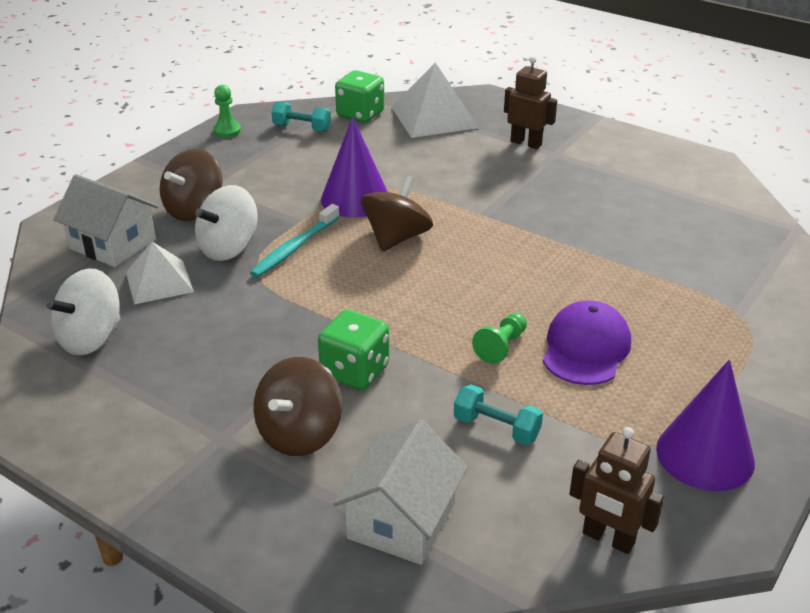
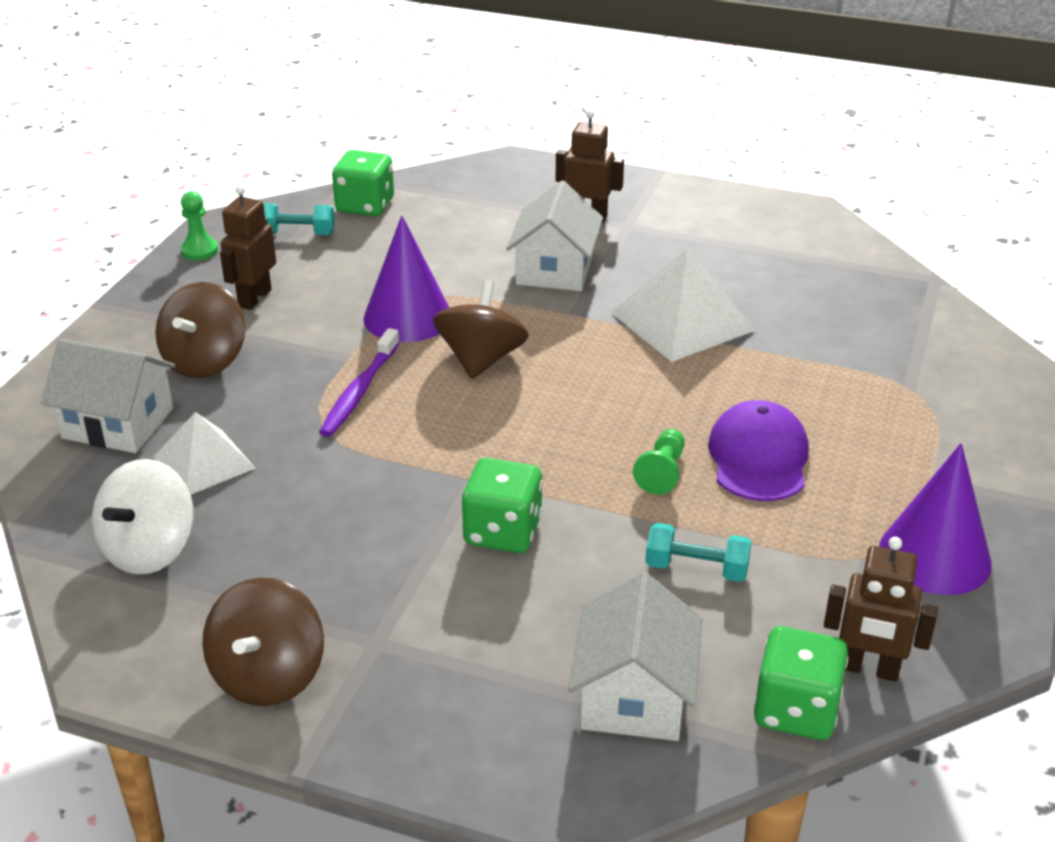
camera: 15 degrees left, 0 degrees up
white spinning top [195,185,258,261] -> none
turquoise toothbrush [250,204,340,278] -> purple toothbrush [319,328,399,437]
brown spinning top [253,357,342,456] -> brown spinning top moved to [202,577,324,706]
white pyramid [391,62,479,138] -> white pyramid moved to [611,248,755,362]
none -> brown robot [220,185,276,310]
none -> white house [506,181,603,291]
none -> green dice [754,626,848,740]

